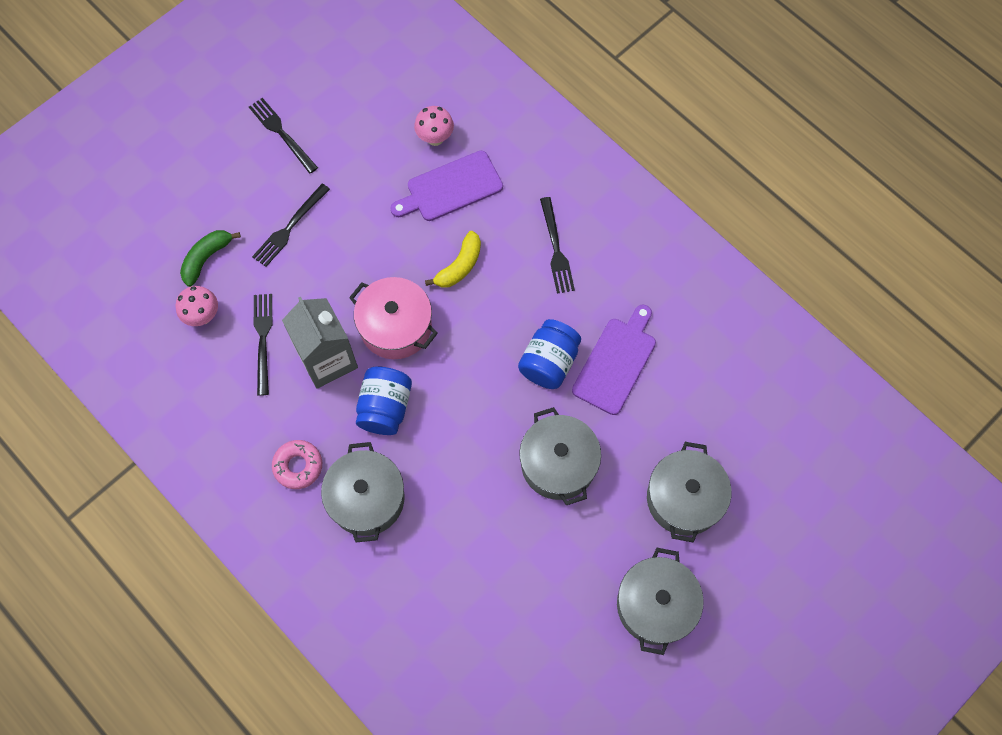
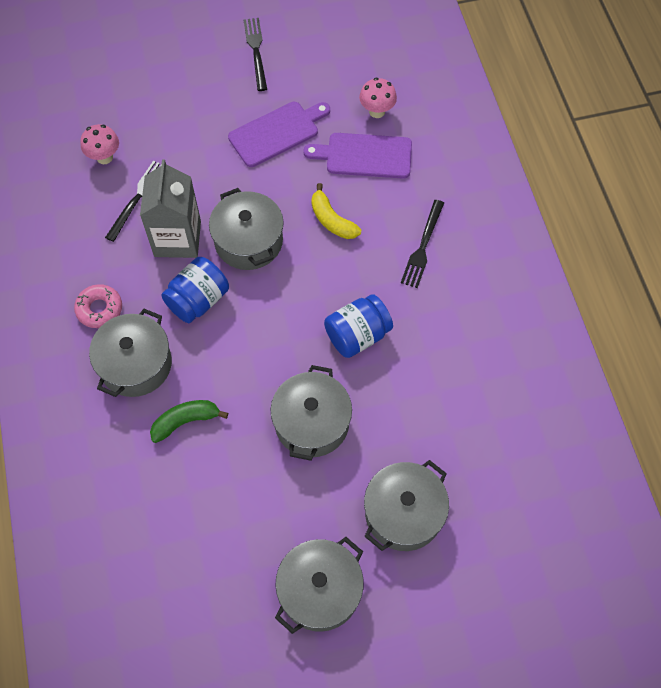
camera: 30 degrees right, 5 degrees down
green banana [180,230,241,287] -> green banana moved to [150,400,228,443]
black fork [252,183,330,267] -> none
pink pot [349,277,438,359] -> grey pot [209,188,284,270]
yellow banana [425,231,481,288] -> yellow banana turned 75 degrees clockwise [311,183,361,239]
purple cutting board [572,304,656,415] -> purple cutting board moved to [228,102,330,167]

